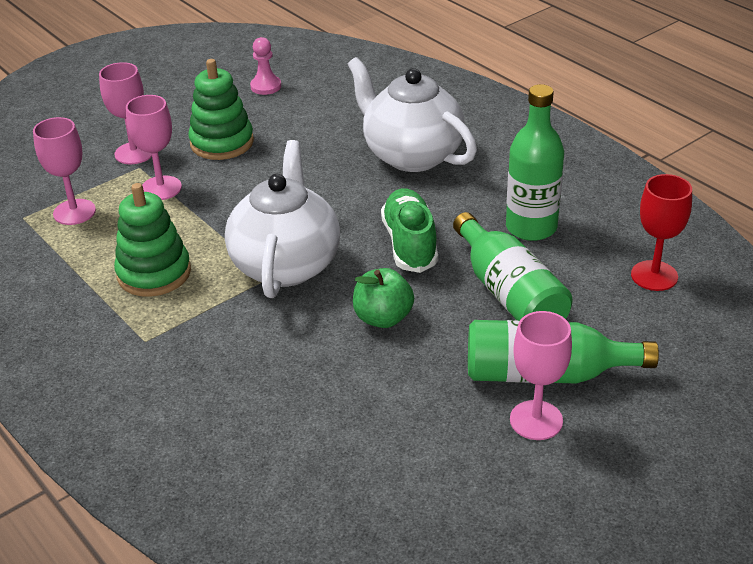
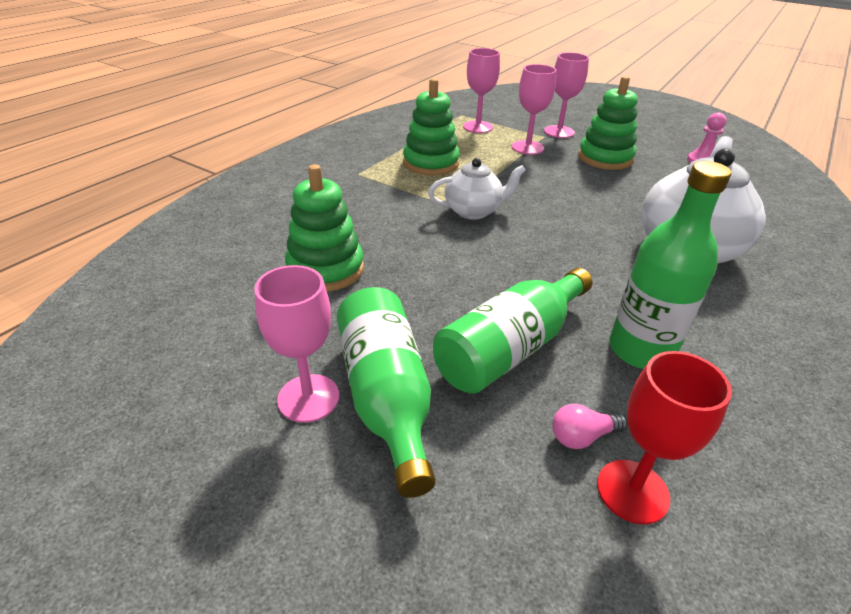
camera: 70 degrees right, 0 degrees up
white teapot [225,140,340,298] -> white teapot [428,158,526,220], size x0.58
green apple [353,268,414,328] -> none
green shoe [381,188,438,273] -> none
none -> green stacking toy [285,164,364,292]
none -> pink light bulb [552,404,627,449]

